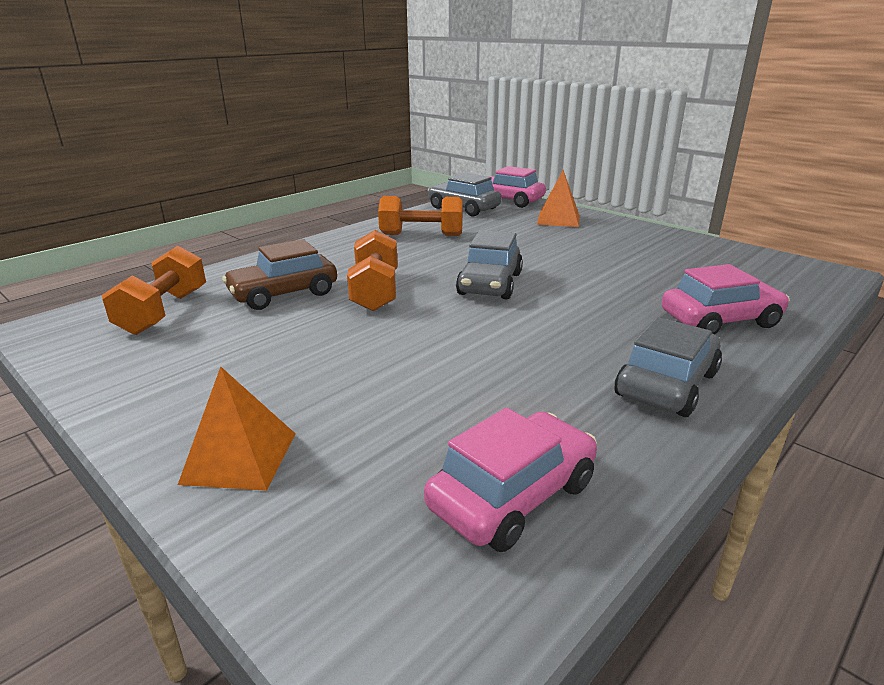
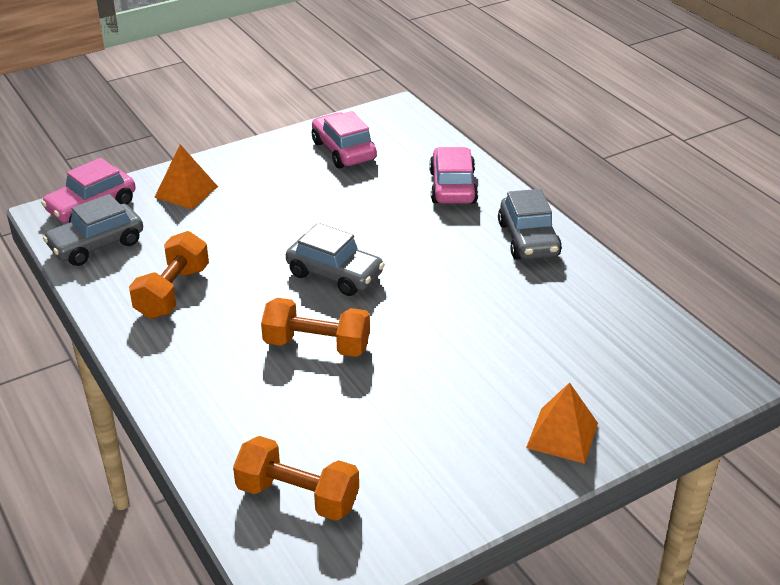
camera: 75 degrees left, 10 degrees up
brown car [222,239,337,310] -> none
pink car [424,408,597,552] -> pink car moved to [312,111,377,168]
grey car [615,317,722,417] -> grey car turned 150 degrees counterclockwise [498,189,562,259]

